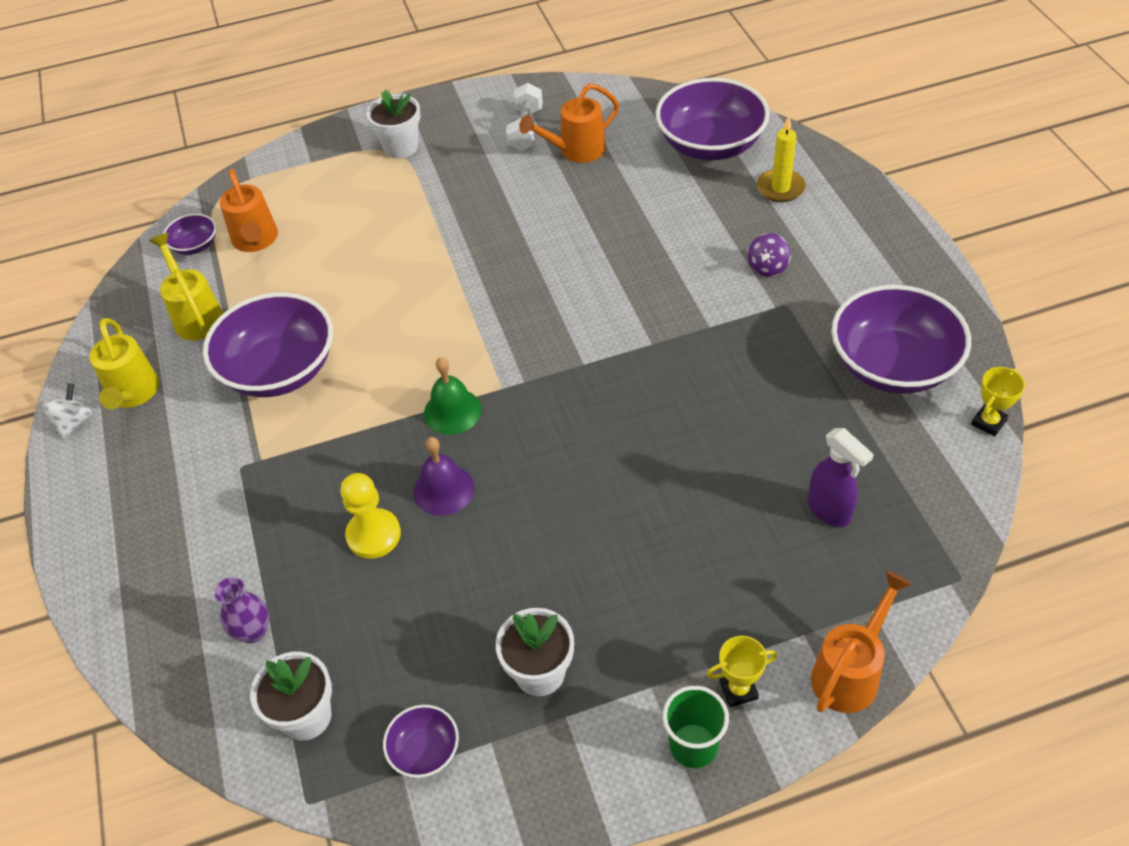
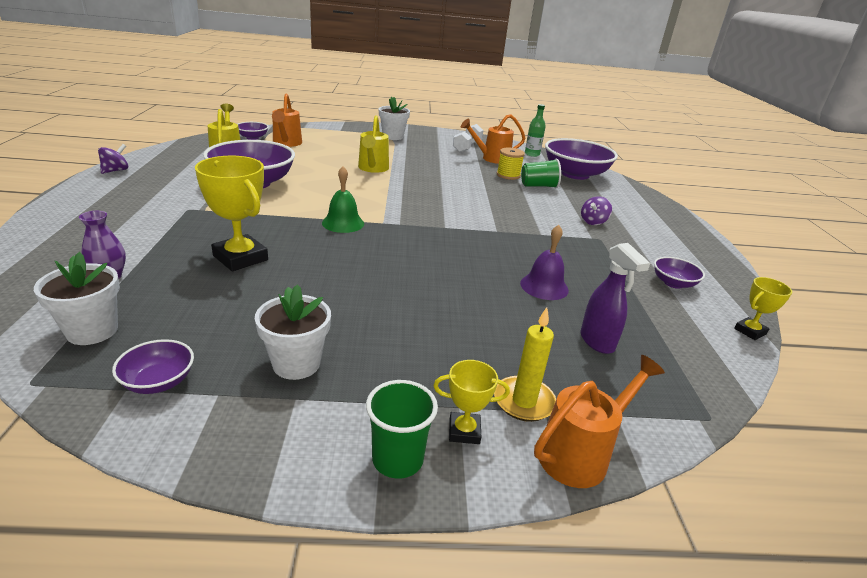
camera: 10 degrees right, 20 degrees down
white spinning top [43,383,92,439] -> purple spinning top [98,144,128,174]
yellow watering can [89,318,159,410] -> yellow watering can moved to [358,115,389,173]
yellow pawn [341,473,401,559] -> yellow trophy [195,156,268,271]
purple bell [413,437,474,516] -> purple bell moved to [520,225,569,300]
yellow candle [757,116,806,202] -> yellow candle moved to [494,307,556,422]
purple bowl [831,285,971,394] -> purple bowl [654,257,705,289], size x0.46
none -> yellow spool [497,148,525,180]
none -> green cup [521,159,561,188]
none -> green bottle [525,104,546,157]

